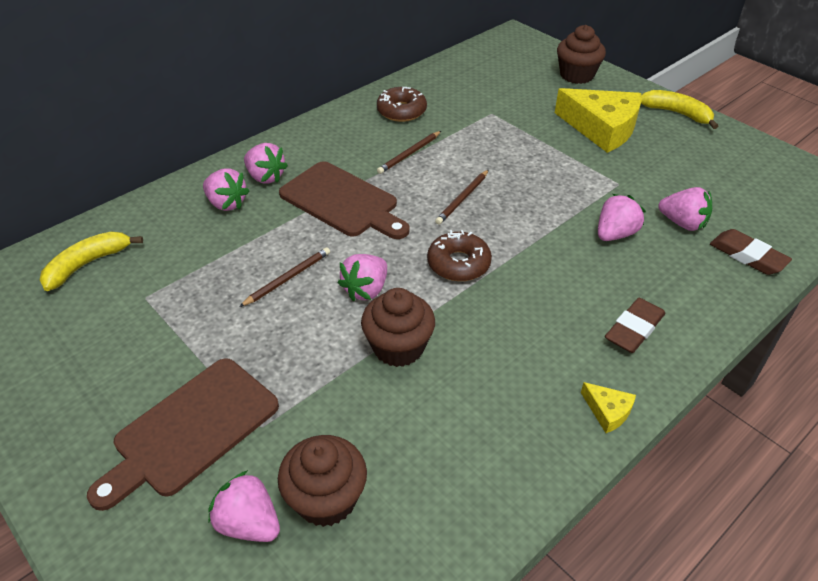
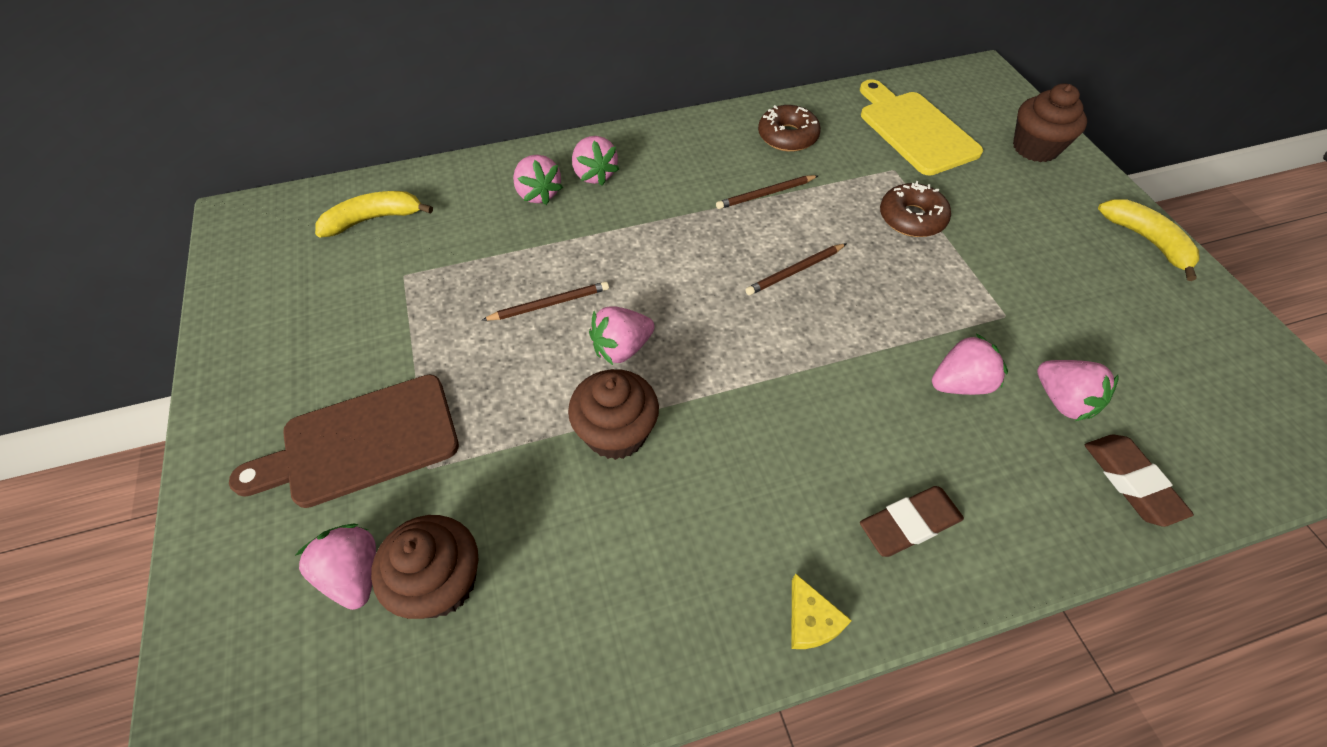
camera: 25 degrees right, 10 degrees up
brown cutting board [279,161,410,239] -> none
brown donut [427,230,492,281] -> brown donut moved to [880,181,951,237]
yellow cheese [555,88,641,153] -> none
none -> yellow cutting board [860,79,983,175]

